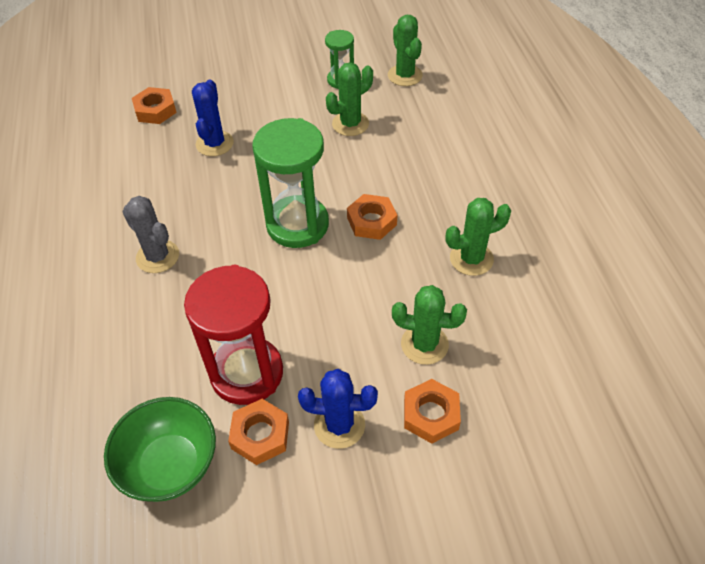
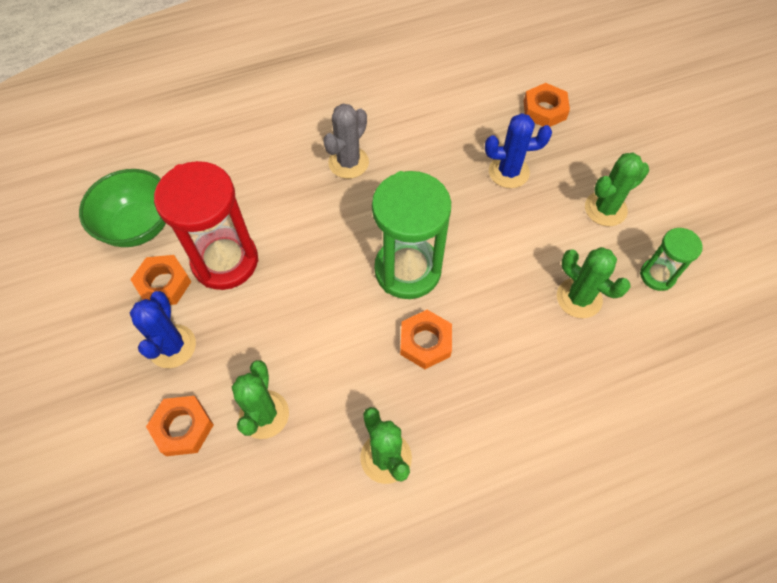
camera: 80 degrees right, 10 degrees up
green cactus [388,15,423,86] -> green cactus moved to [585,153,649,226]

